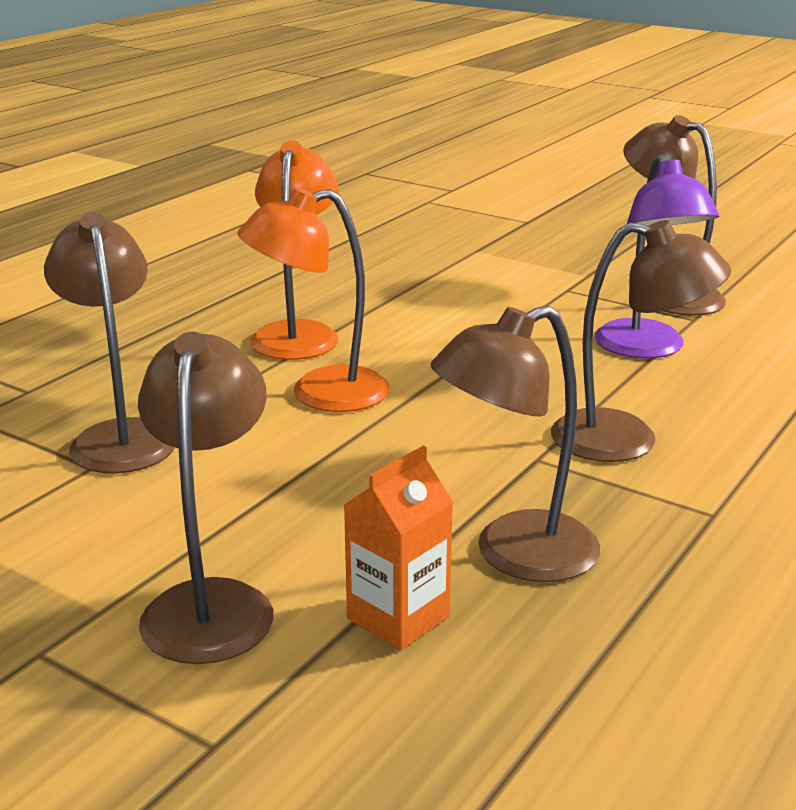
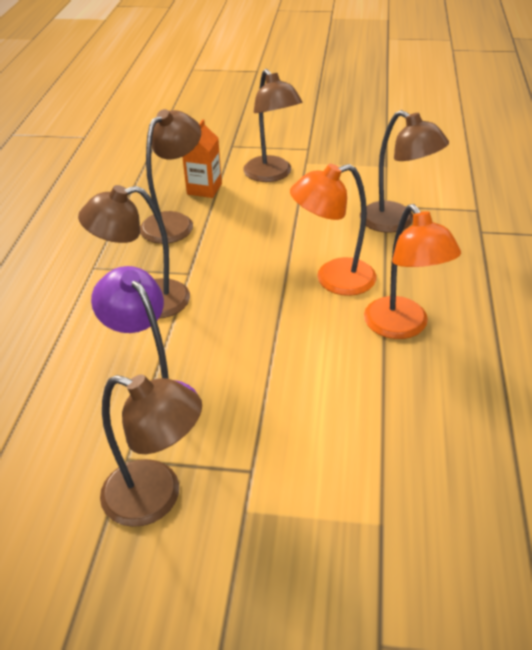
camera: 155 degrees right, 15 degrees up
orange lamp [237,188,390,412] -> orange lamp turned 150 degrees counterclockwise [290,164,377,296]

